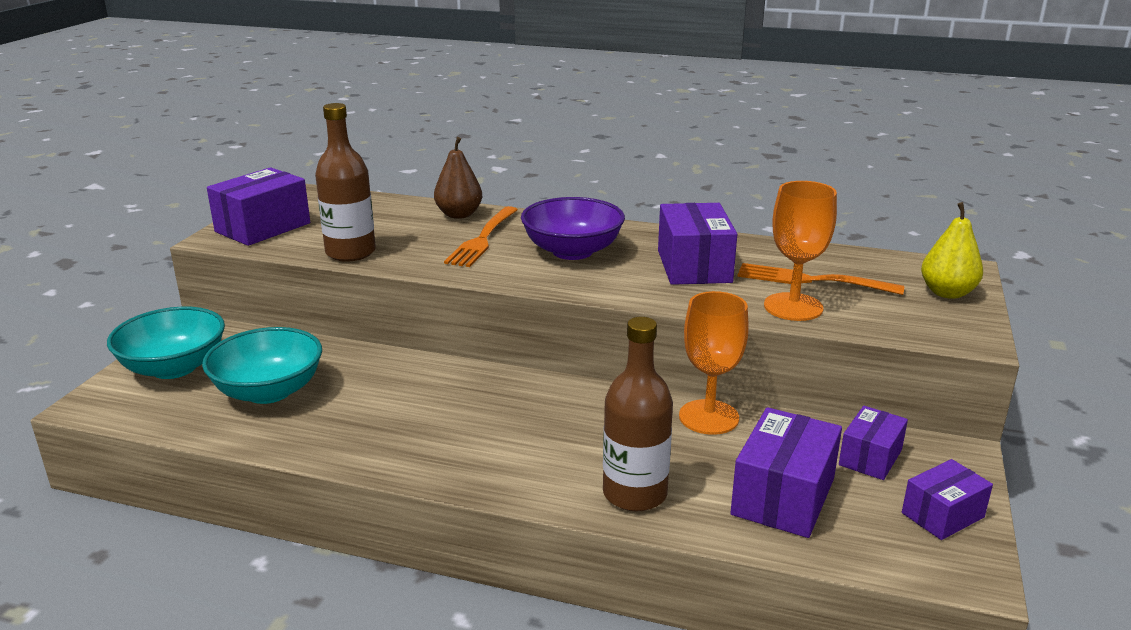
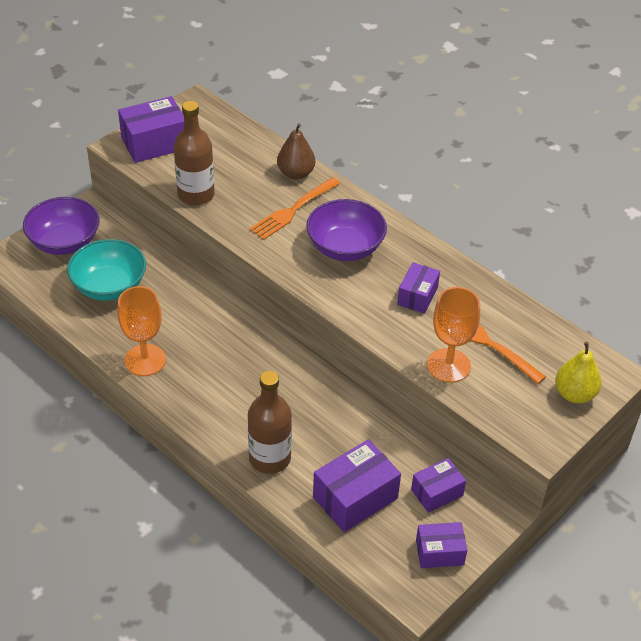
camera: 25 degrees right, 20 degrees up
turquoise bowl [107,307,225,379] -> purple bowl [23,197,99,255]
purple box [658,203,737,285] -> purple box [397,262,440,314], size x0.62
orange goblet [679,291,749,435] -> orange goblet moved to [118,286,166,376]

